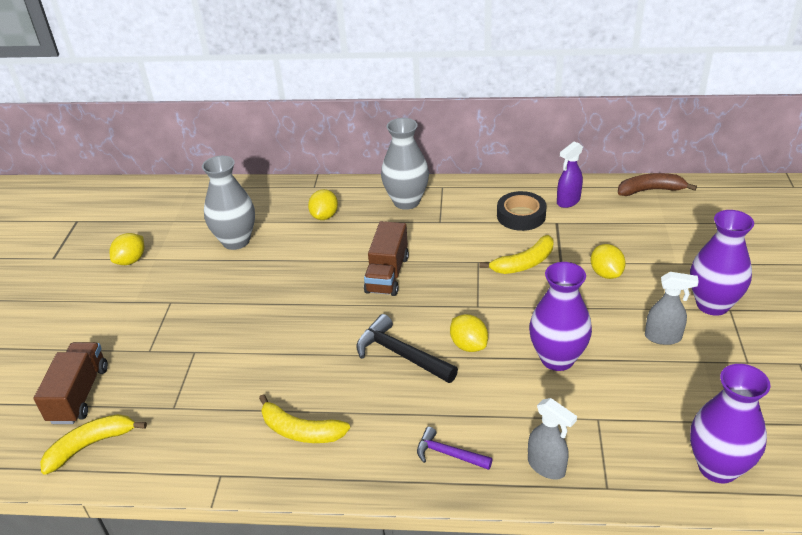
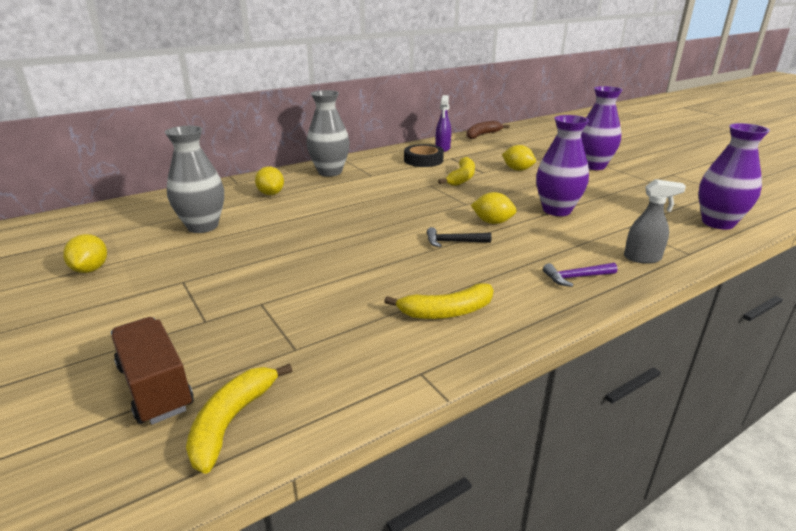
camera: 40 degrees left, 10 degrees down
black hammer [356,314,458,383] -> black hammer [427,227,491,247], size x0.62
brown truck [364,221,409,296] -> none
grey spray bottle [645,272,699,345] -> none

